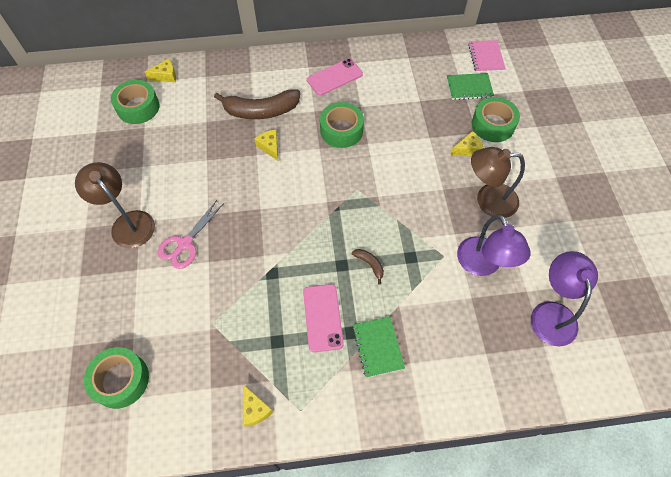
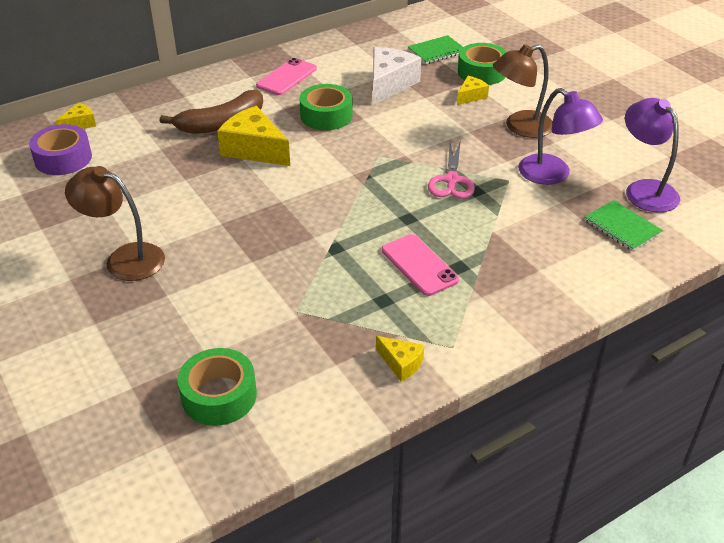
camera: 25 degrees left, 20 degrees down
green tape [111,80,159,124] -> purple tape [29,124,92,175]
pink scissors [157,200,224,269] -> pink scissors moved to [428,140,475,199]
yellow cheese [254,130,278,161] -> yellow cheese [217,106,290,166], size x1.92
brown banana [352,249,384,284] -> none
green notebook [352,317,405,378] -> green notebook moved to [584,200,663,251]
pink notebook [468,40,506,73] -> none
none -> white cheese [373,47,421,105]

